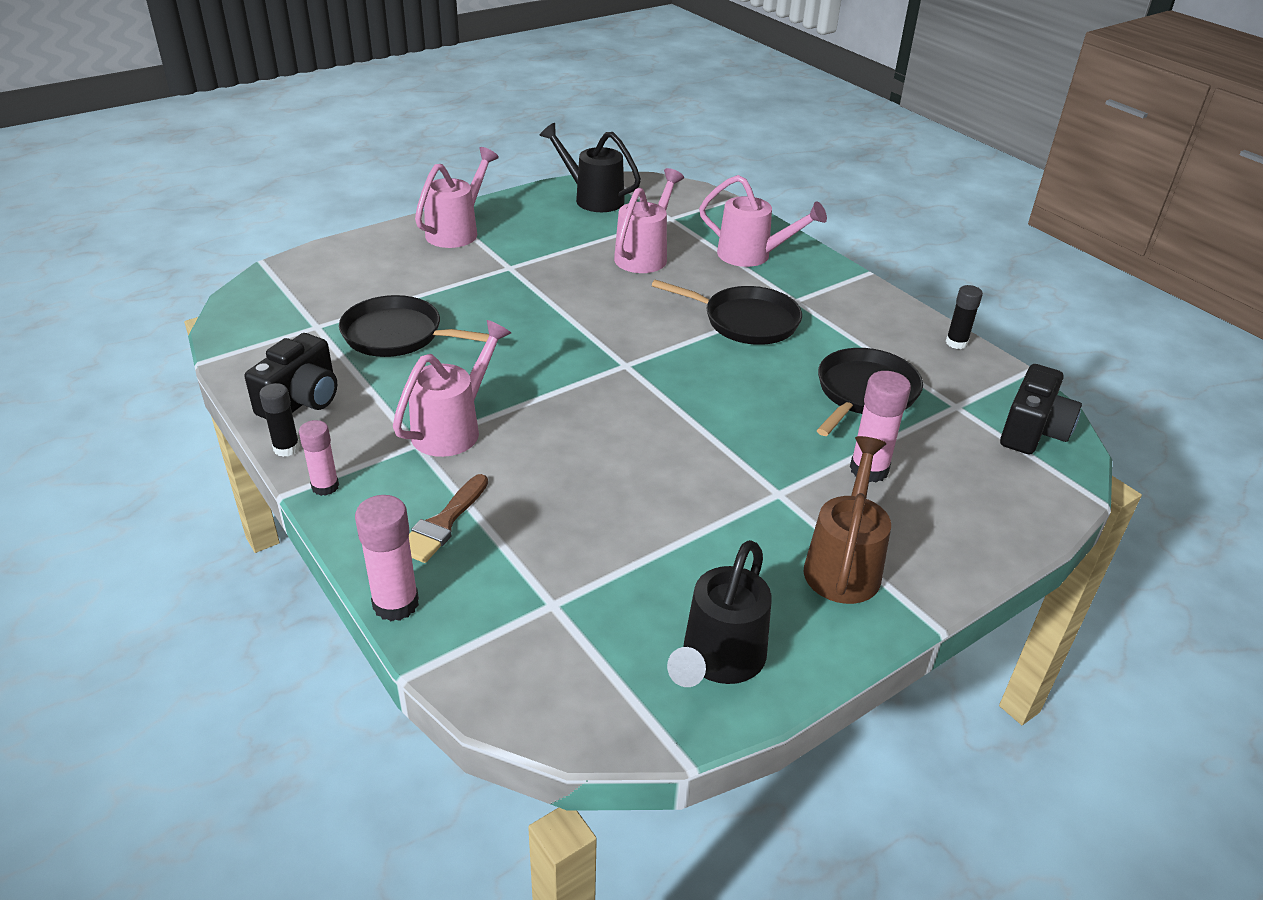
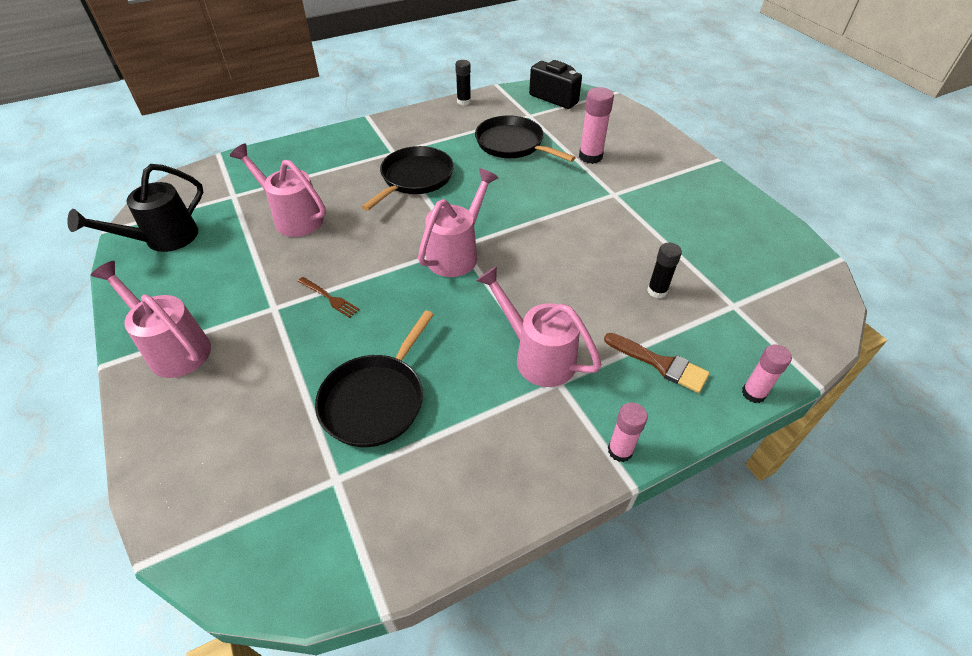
camera: 80 degrees left, 10 degrees up
black camera [245,333,337,419] -> none
black glue stick [259,383,300,457] -> black glue stick moved to [647,243,682,298]
pink glue stick [355,495,419,621] -> pink glue stick [742,344,792,403], size x0.66
black watering can [667,540,772,687] -> none
pink watering can [699,175,827,267] -> pink watering can moved to [418,168,499,277]
brown watering can [804,436,891,604] -> none
none -> brown fork [298,277,360,318]

